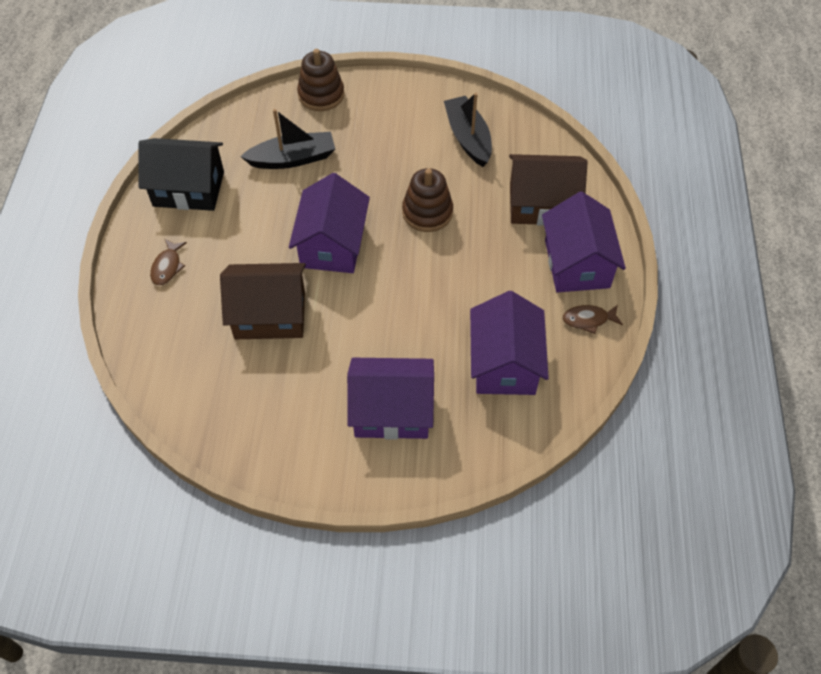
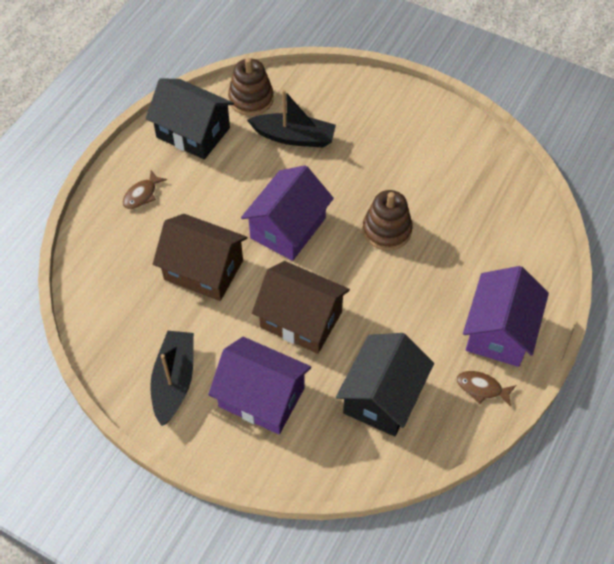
camera: 25 degrees right, 0 degrees up
brown stacking toy [297,49,344,111] -> brown stacking toy moved to [228,58,274,116]
black boat [444,93,492,167] -> black boat moved to [150,331,194,426]
purple house [470,291,549,395] -> black house [336,333,434,437]
brown house [509,154,588,226] -> brown house moved to [252,261,350,354]

